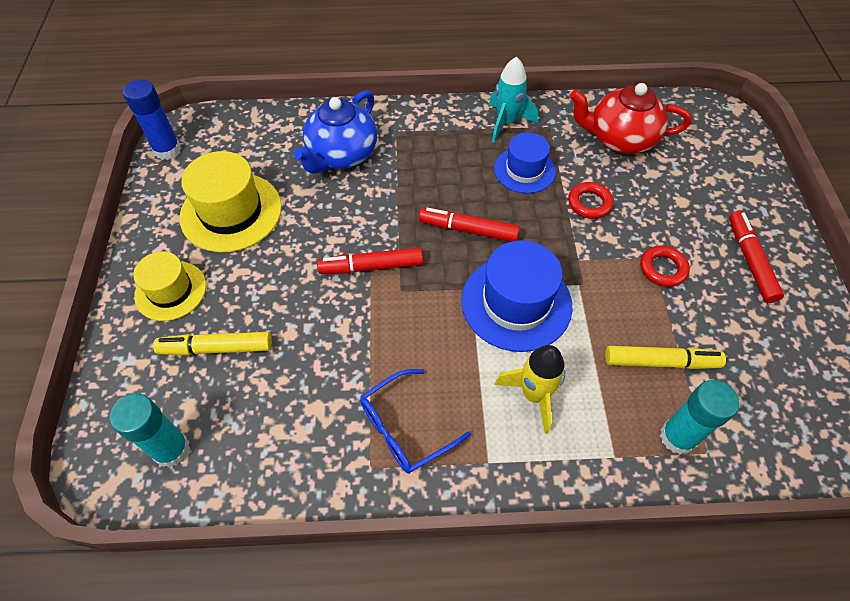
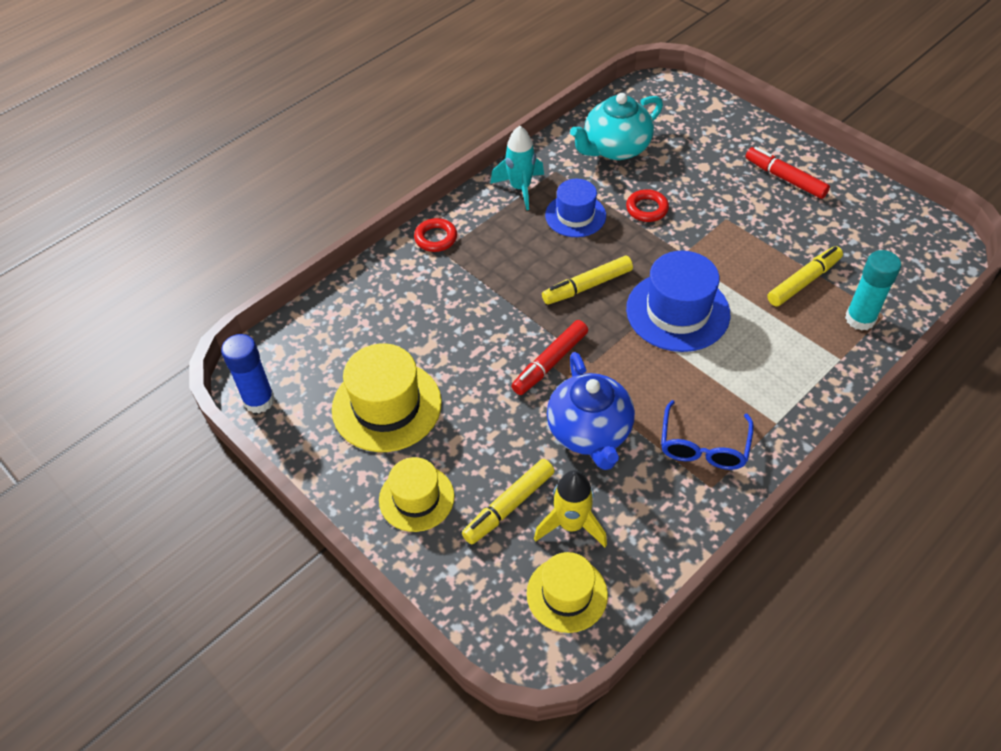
camera: 40 degrees left, 5 degrees down
turquoise glue stick [110,394,190,467] -> yellow hat [527,552,608,633]
blue teapot [294,90,377,174] -> blue teapot moved to [547,352,635,470]
red marker [419,208,520,242] -> yellow marker [542,256,633,305]
yellow rocket [494,345,566,434] -> yellow rocket moved to [534,470,607,547]
red teapot [570,83,692,154] -> turquoise teapot [570,93,663,160]
red ring [640,245,690,287] -> red ring moved to [414,218,457,252]

